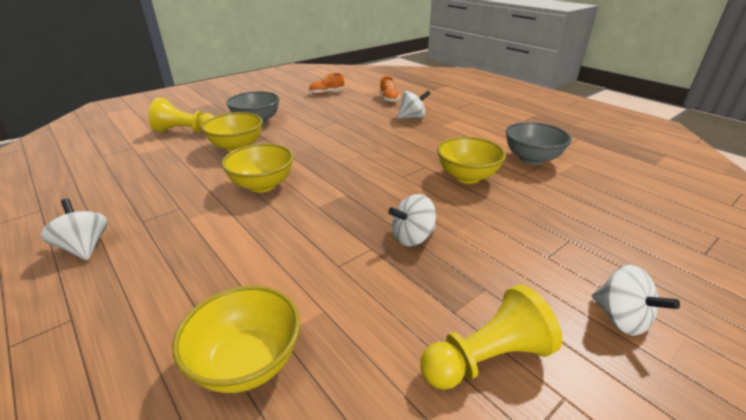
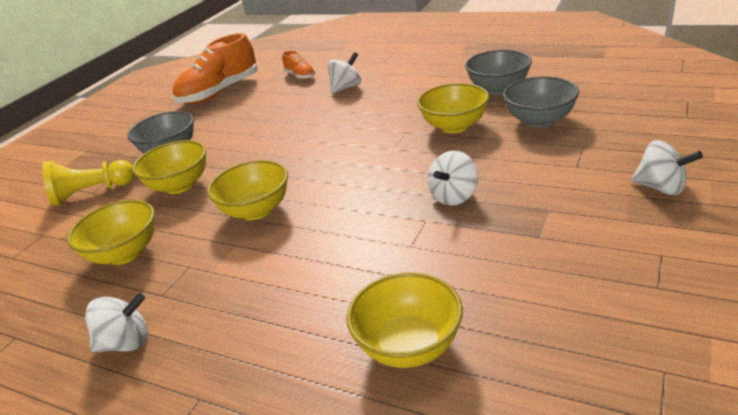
camera: 20 degrees left, 0 degrees up
white spinning top [41,199,108,260] -> white spinning top turned 135 degrees clockwise [85,293,148,352]
orange shoe [309,73,344,94] -> orange shoe [172,33,258,104], size x2.08
yellow pawn [420,285,562,390] -> none
none -> yellow bowl [67,200,155,265]
none -> grey bowl [503,76,579,128]

